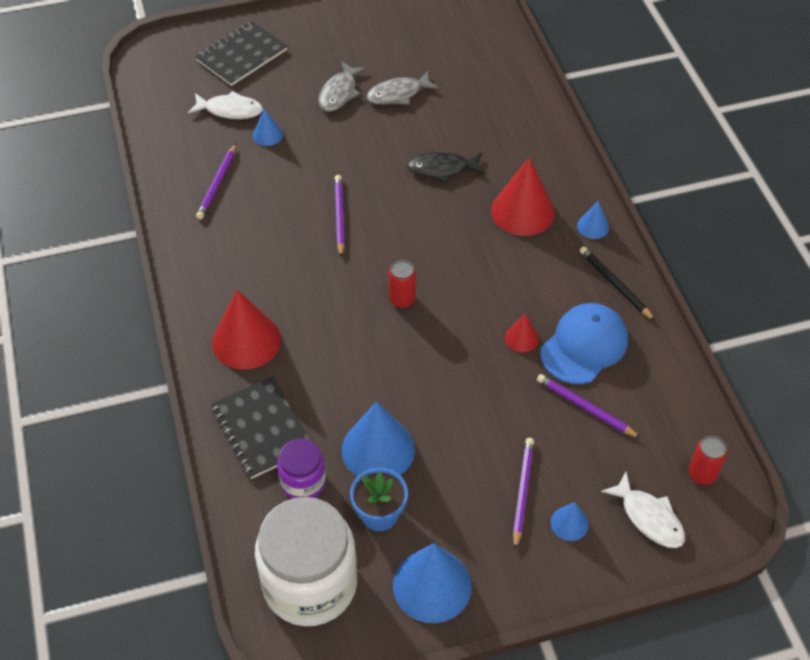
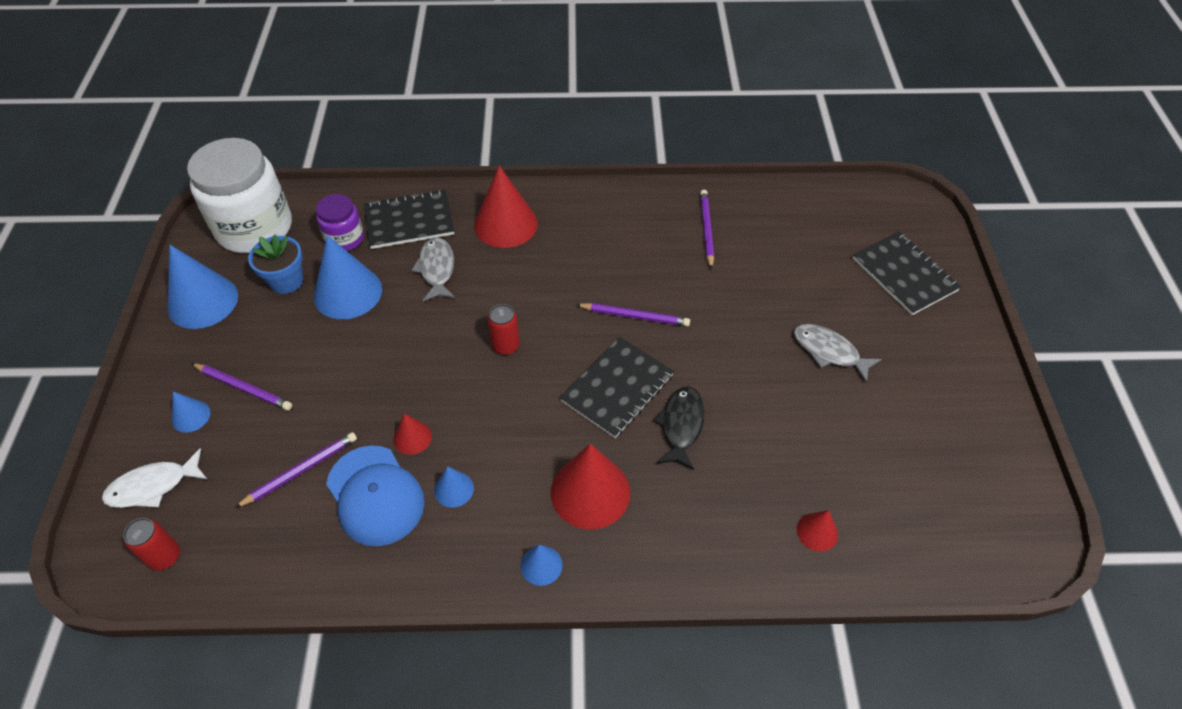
camera: 105 degrees right, 0 degrees up
white fish [188,91,263,119] -> none
purple pencil [196,144,236,220] -> purple pencil turned 60 degrees clockwise [700,190,714,270]
blue cone [253,108,283,146] -> blue cone moved to [434,466,474,508]
grey fish [366,71,439,105] -> grey fish moved to [411,237,455,302]
black pencil [579,246,655,321] -> none
none -> black notebook [560,337,674,438]
none -> red cone [797,510,838,551]

